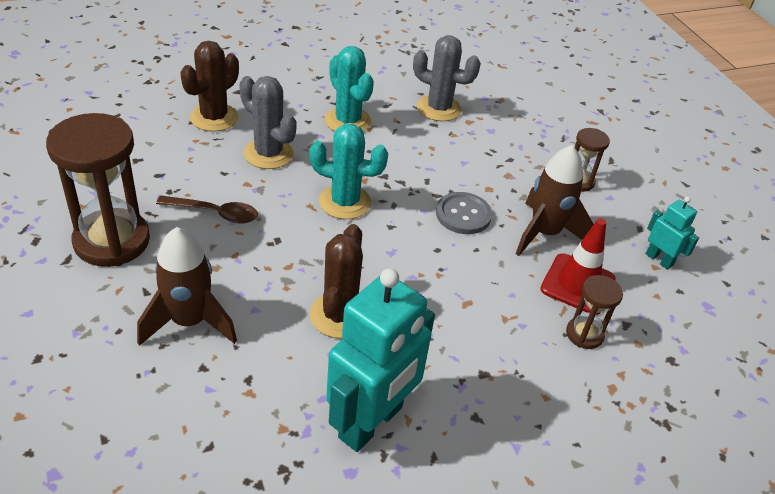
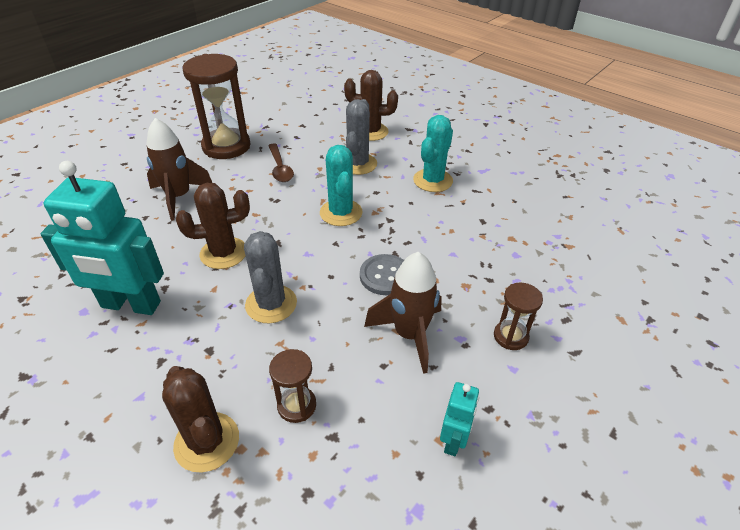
camera: 65 degrees right, 0 degrees up
grey cactus [413,35,481,121] -> grey cactus moved to [244,231,297,323]
red traffic cone [540,218,616,315] -> none
none -> brown cactus [162,366,239,473]

